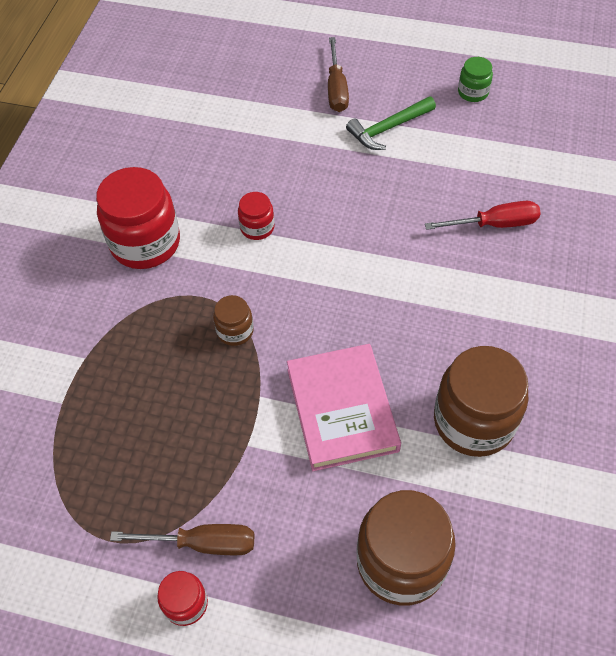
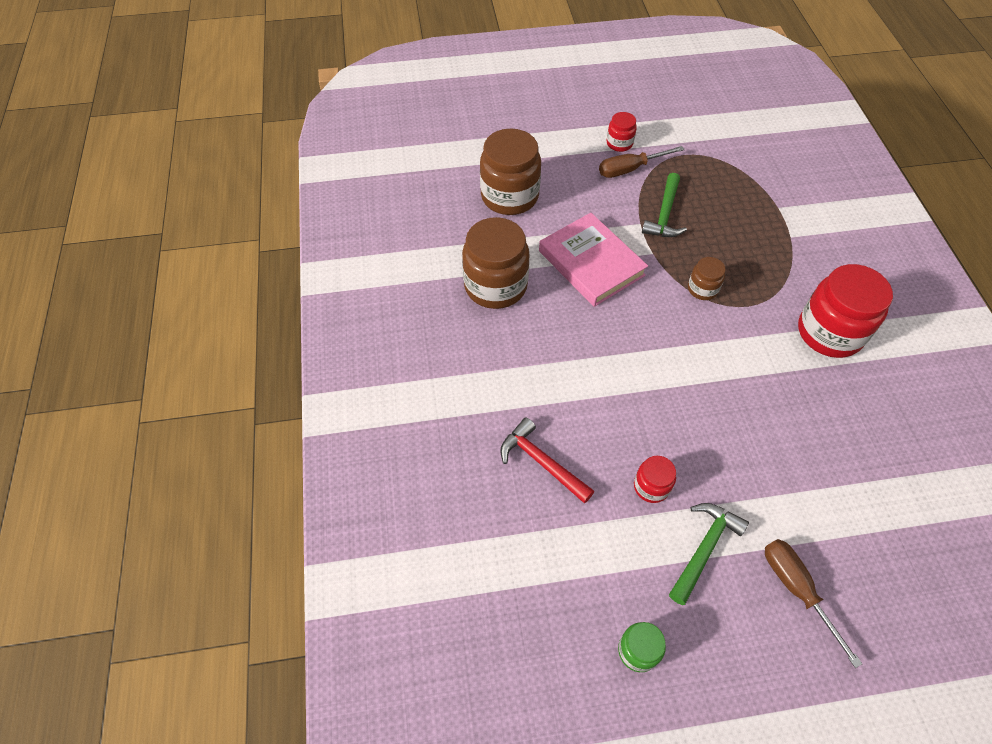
camera: 155 degrees right, 0 degrees up
red jar [238,192,274,240] -> red jar moved to [634,456,676,503]
red screwdriver [425,201,541,230] -> red hammer [501,417,594,504]
none -> green hammer [642,173,687,237]

